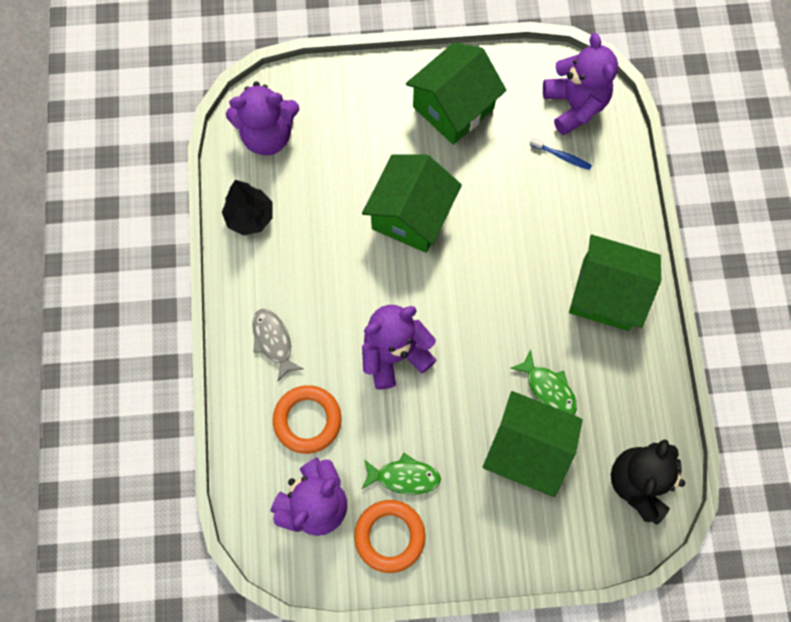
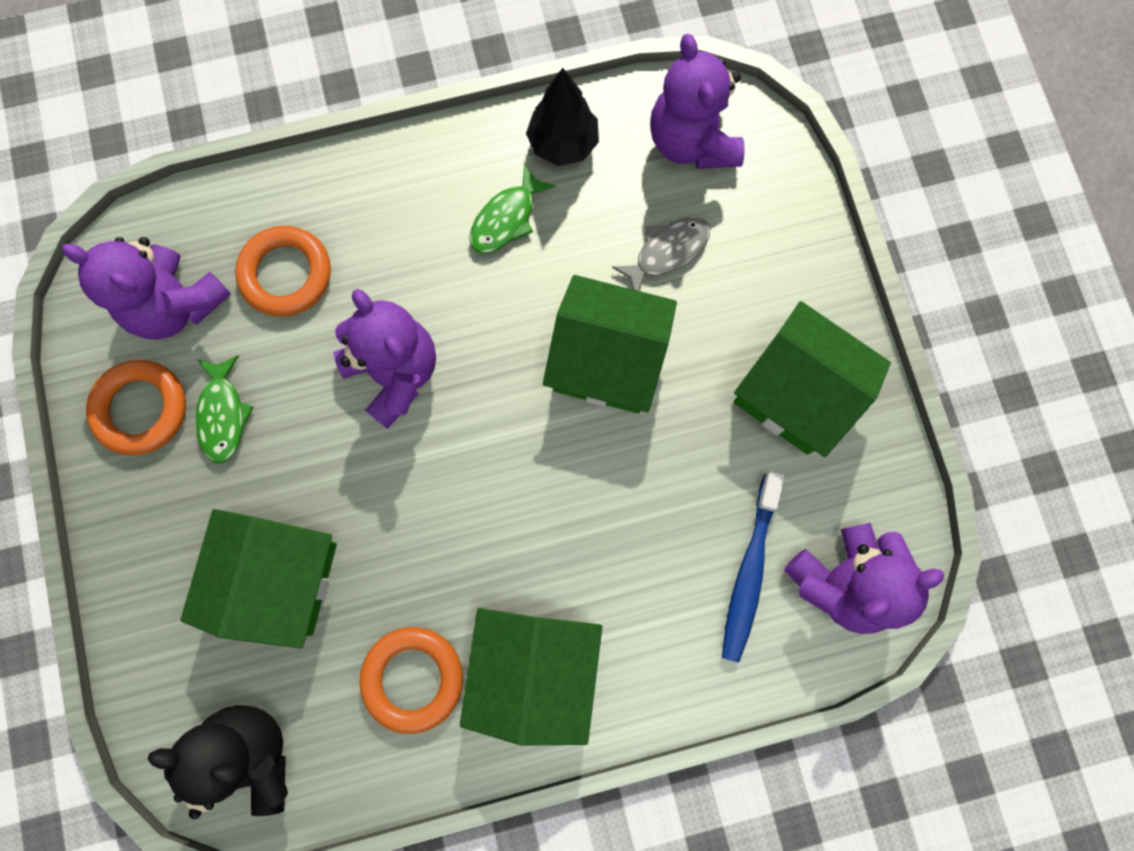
camera: 80 degrees right, 5 degrees up
grey fish [252,309,303,382] -> grey fish moved to [612,217,710,291]
green fish [510,350,577,415] -> green fish moved to [469,163,555,254]
blue toothbrush [530,137,592,170] -> blue toothbrush [722,471,785,663], size x1.83
none -> orange ring [360,627,463,734]

